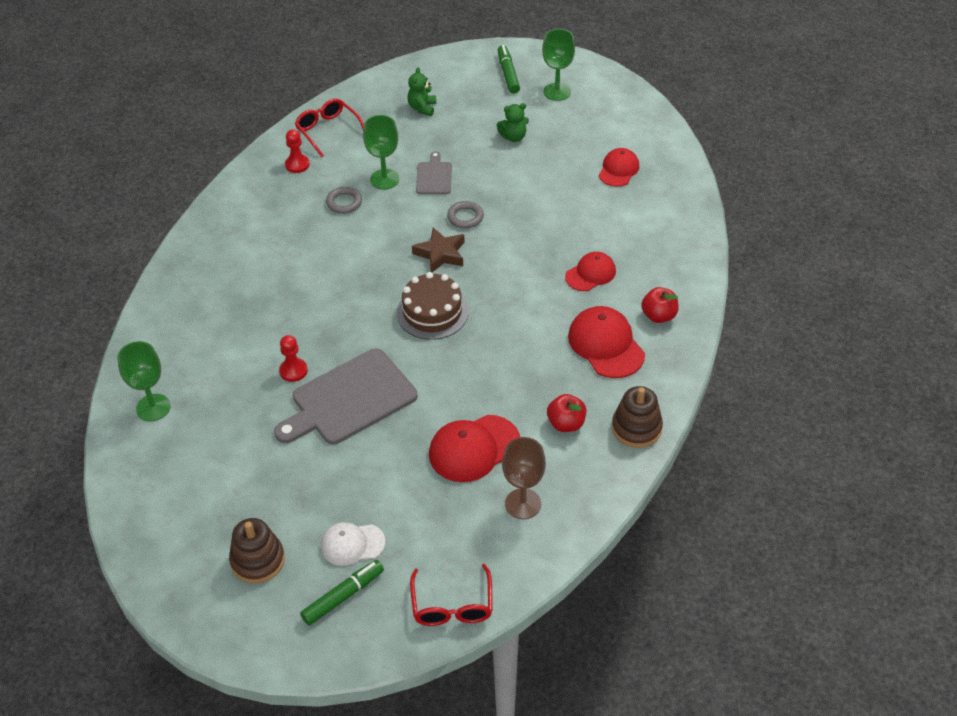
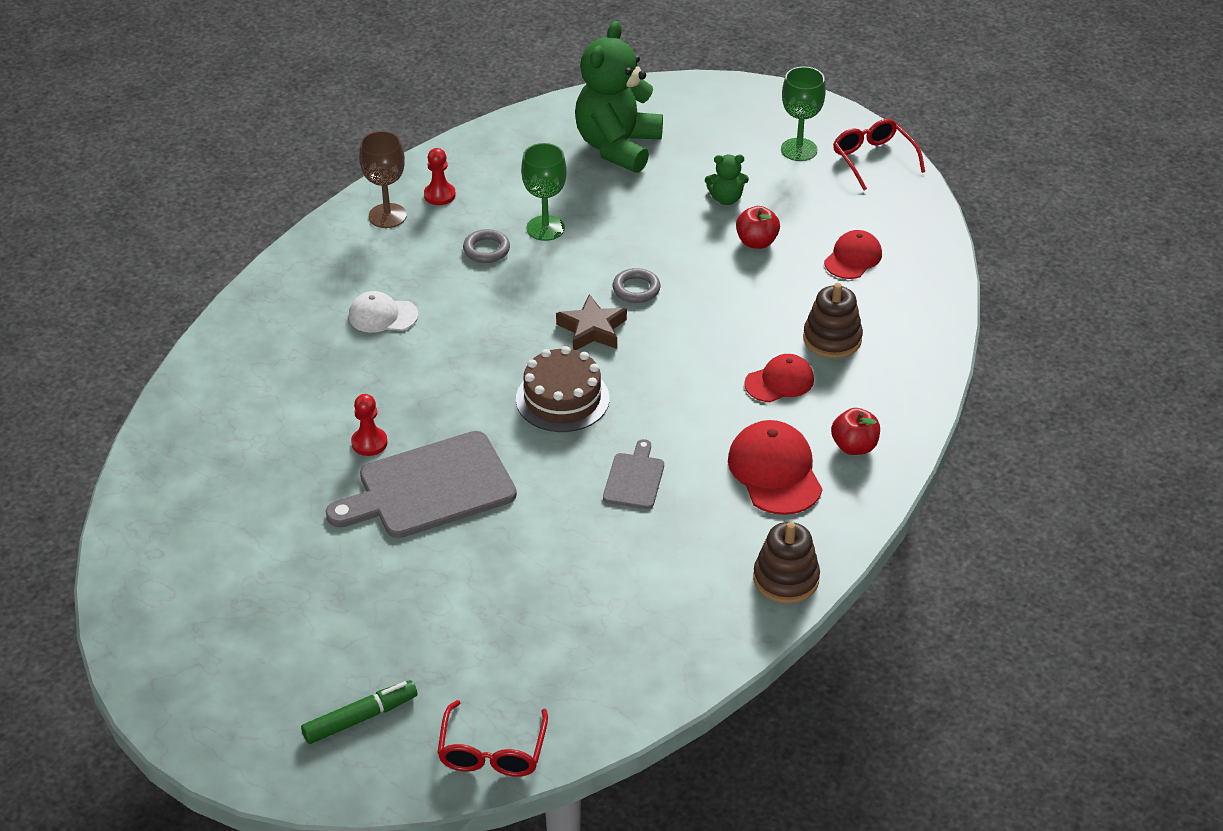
camera: 10 degrees right, 5 degrees down
green goblet [117,341,171,421] -> none
brown stacking toy [229,518,285,583] -> brown stacking toy moved to [803,283,863,358]
red glasses [295,98,364,157] -> red glasses moved to [833,119,925,190]
white cap [321,522,385,566] -> white cap moved to [349,291,418,333]
green teddy bear [407,67,436,116] -> green teddy bear [575,21,663,173], size x2.27
grey cutting board [416,151,452,194] -> grey cutting board moved to [603,439,664,509]
red cap [429,415,520,482] -> none
green marker [498,45,520,94] -> none
brown goblet [502,437,546,519] -> brown goblet moved to [359,131,407,228]
red apple [547,394,586,432] -> red apple moved to [736,206,780,249]

